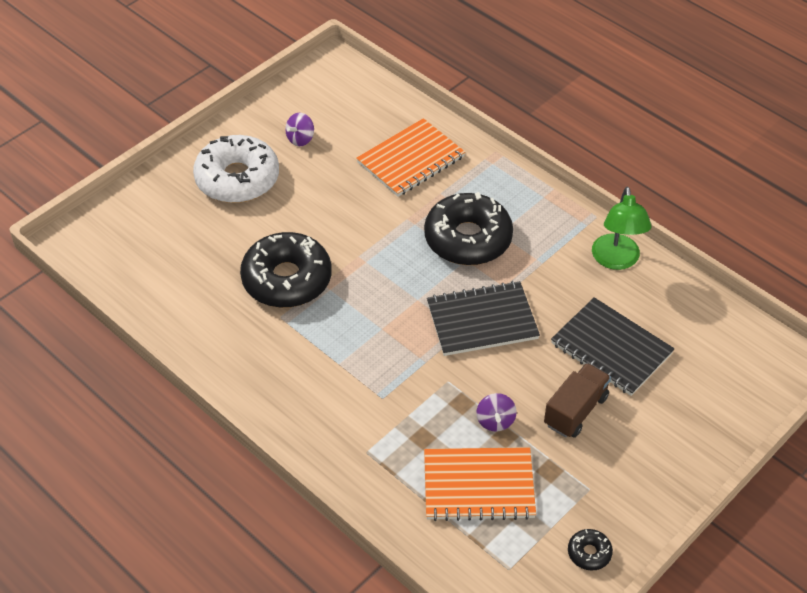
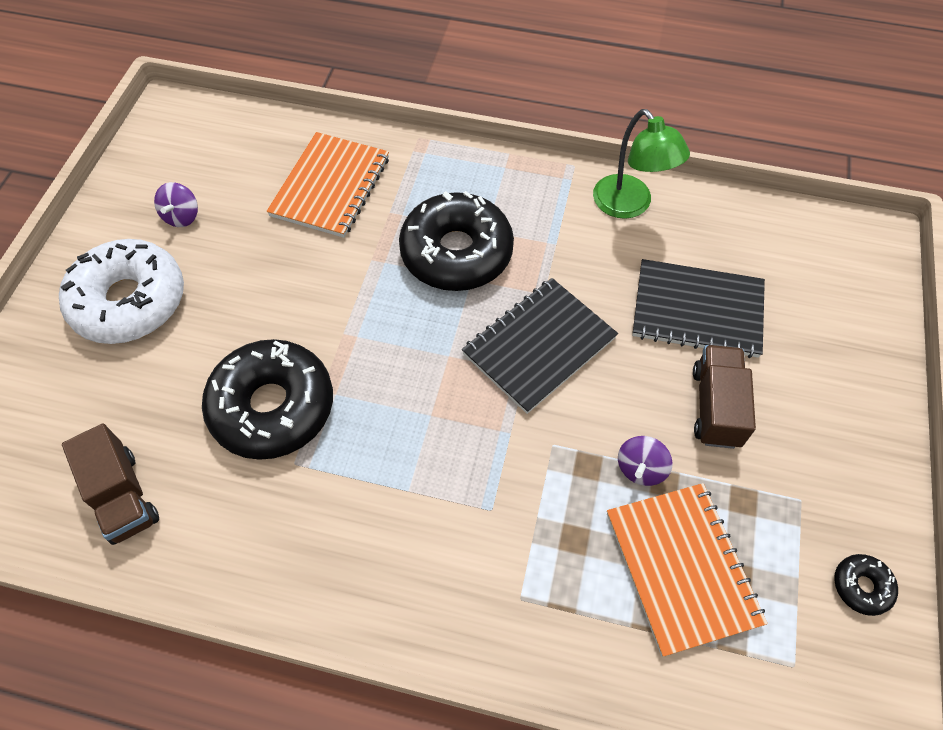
camera: 30 degrees left, 10 degrees up
orange notebook [424,447,536,521] -> orange notebook turned 75 degrees counterclockwise [607,483,768,657]
purple spinning top [476,393,517,432] -> purple spinning top turned 60 degrees clockwise [618,436,673,486]
none -> brown truck [62,424,159,545]

